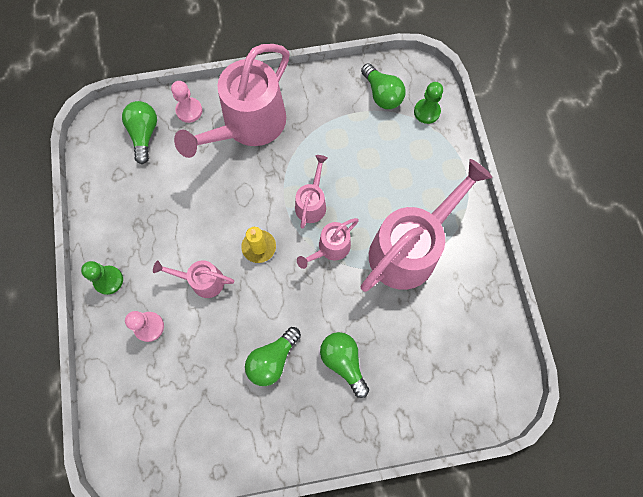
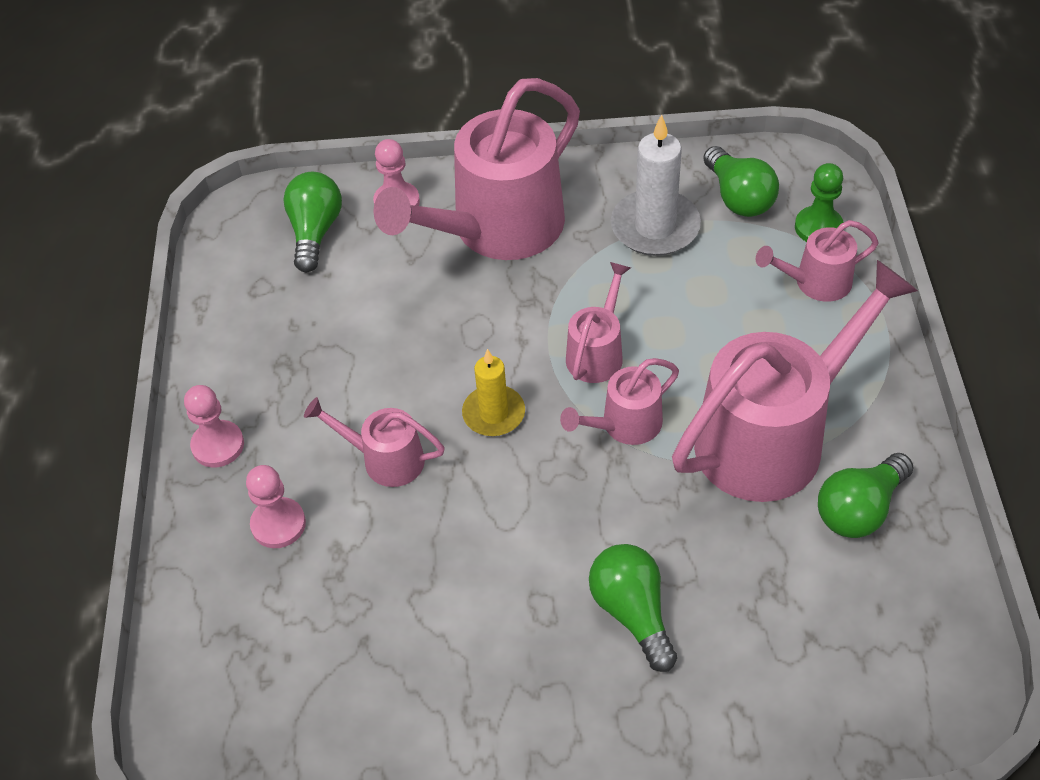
camera: 10 degrees right, 20 degrees down
green pawn [81,261,123,295] -> pink pawn [184,385,244,467]
green light bulb [245,327,301,386] -> green light bulb moved to [818,453,914,538]
none -> white candle [611,114,701,256]
none -> pink watering can [756,220,879,302]

